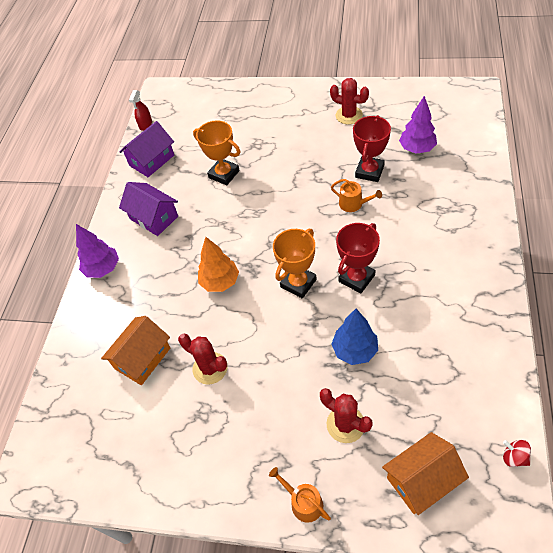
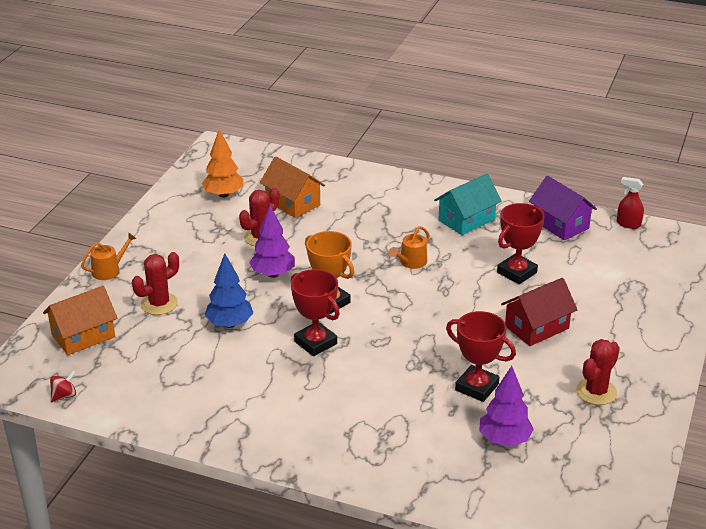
camera: 95 degrees right, 20 degrees down
purple tree [76,224,119,278] -> purple tree moved to [249,206,295,278]
purple house [119,182,178,236] -> turquoise house [434,174,502,235]
orange trophy [193,120,240,185] -> red trophy [497,203,545,284]
orange tree [198,237,239,292] -> orange tree moved to [202,129,243,198]
orange watering can [331,179,382,212] -> orange watering can moved to [389,226,430,269]
orange house [382,432,469,515] -> orange house turned 75 degrees clockwise [43,286,118,355]
none -> red house [501,278,577,346]

